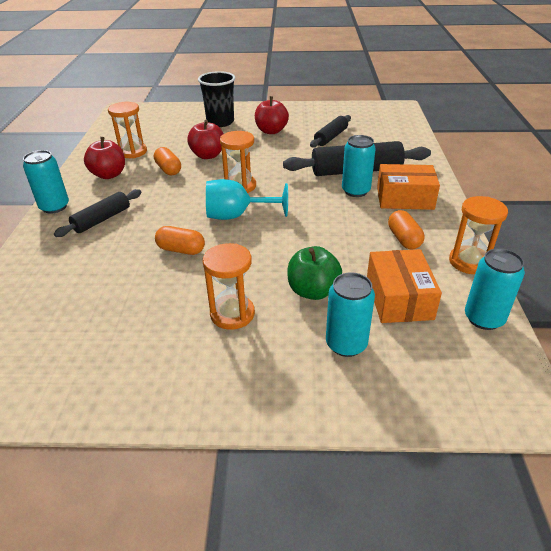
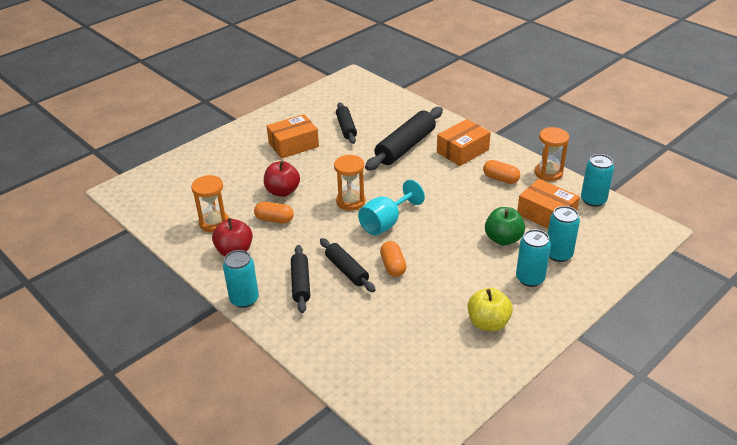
camera: 45 degrees left, 0 degrees up
orange capsule [155,226,205,255] -> orange capsule turned 75 degrees counterclockwise [380,241,406,277]
black cup [198,71,235,127] -> none
orange hourglass [203,243,255,330] -> none
red apple [255,96,289,134] -> orange box [267,114,319,159]
turquoise can [342,135,376,197] -> turquoise can moved to [516,229,551,287]
none -> black rolling pin [320,238,376,292]
none -> yellow apple [468,288,513,331]

